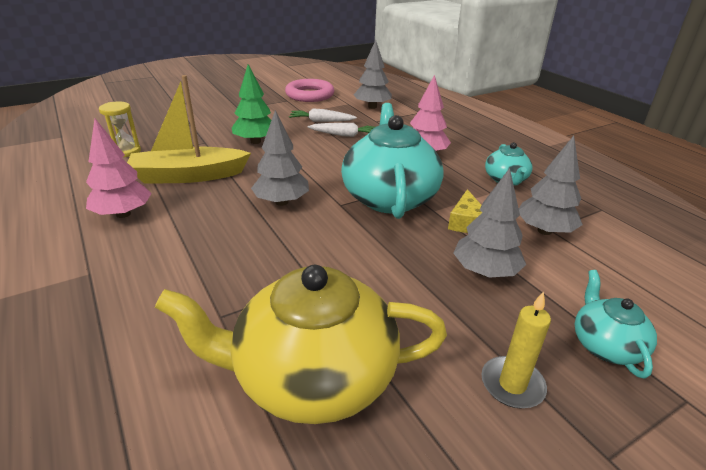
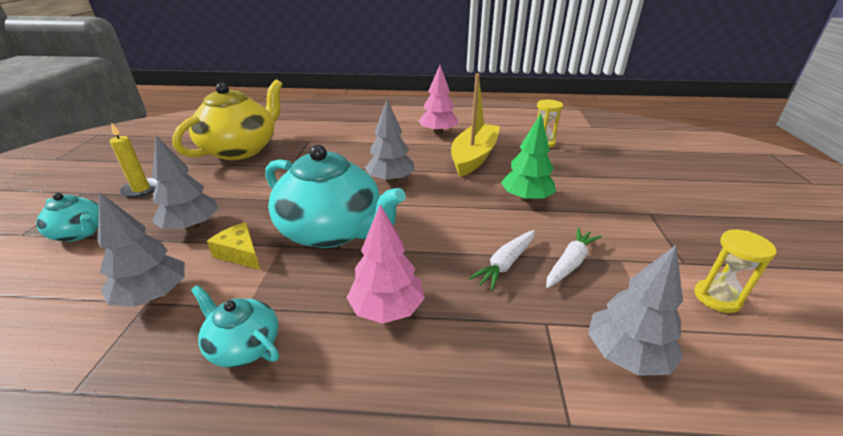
camera: 125 degrees right, 0 degrees up
pink ring [285,79,334,102] -> yellow hourglass [694,229,776,313]

